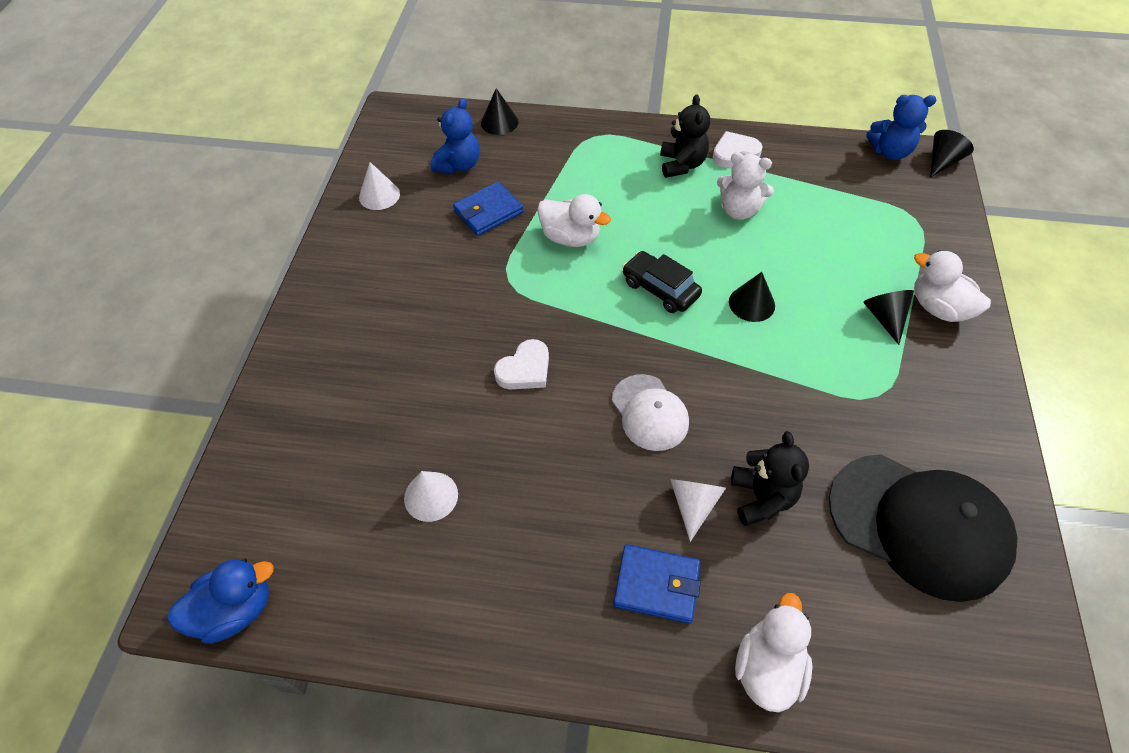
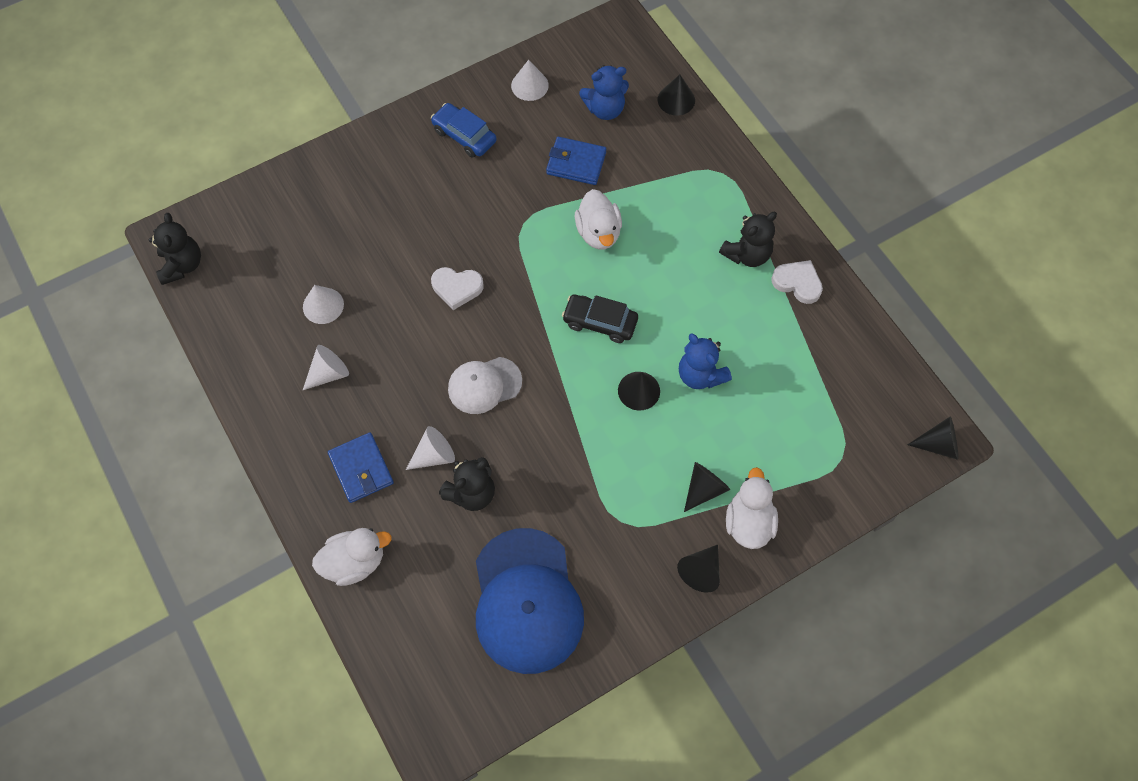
camera: 50 degrees right, 10 degrees up
blue duck [167,558,274,643] -> black teddy bear [149,213,201,285]
white cap [611,374,689,451] -> white cap turned 45 degrees clockwise [448,357,522,414]
black car [622,251,702,313] -> black car turned 75 degrees counterclockwise [562,295,638,343]
white teddy bear [717,152,774,220] -> none
black cap [829,454,1017,602] -> blue cap [476,528,584,674]
blue teddy bear [867,95,936,160] -> blue teddy bear moved to [679,333,732,389]
none -> white cone [303,345,349,390]
none -> blue car [431,103,496,158]
none -> black cone [677,545,720,593]

